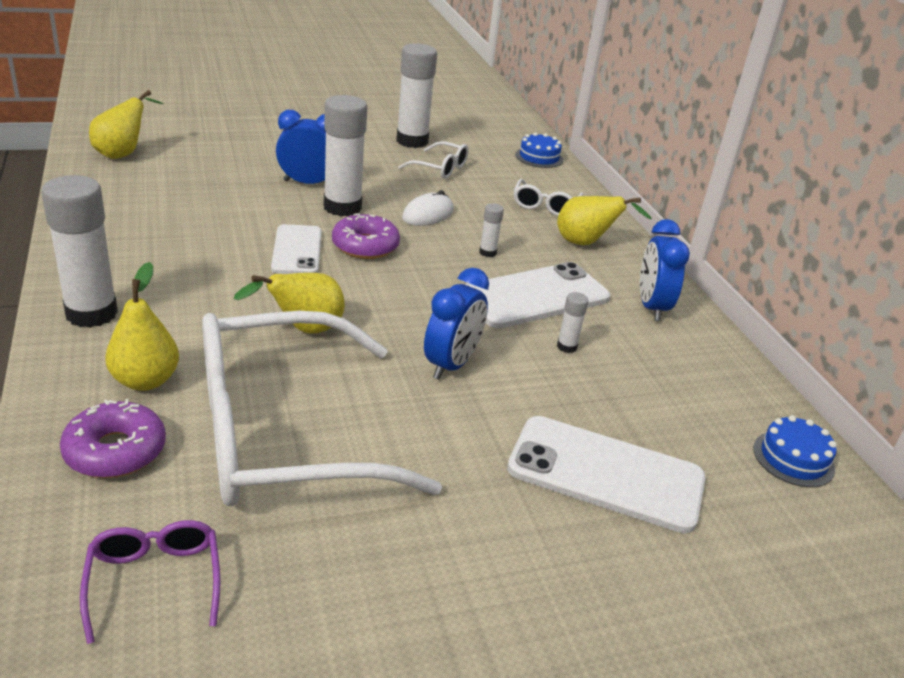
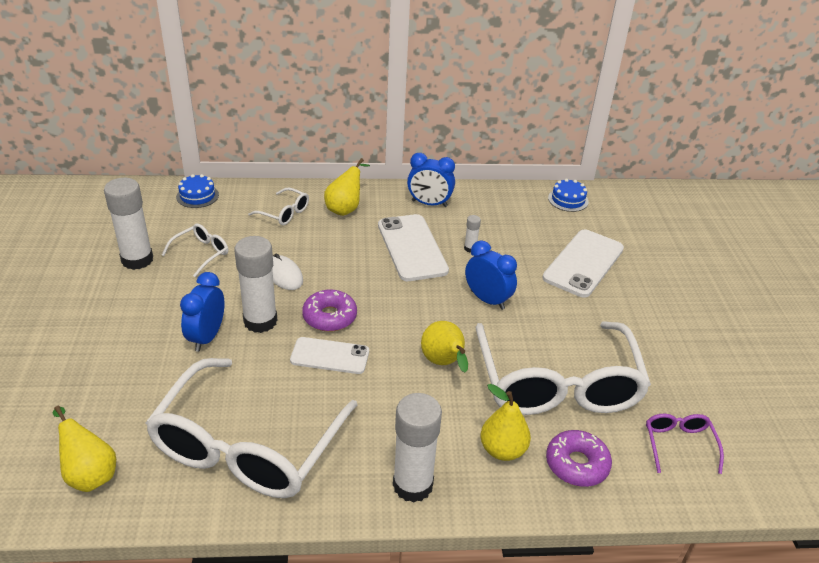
camera: 75 degrees left, 5 degrees up
purple glasses [80,520,220,644] -> purple glasses turned 90 degrees clockwise [646,414,724,474]
white glue stick [479,203,504,257] -> none
none -> white glasses [146,358,357,498]

